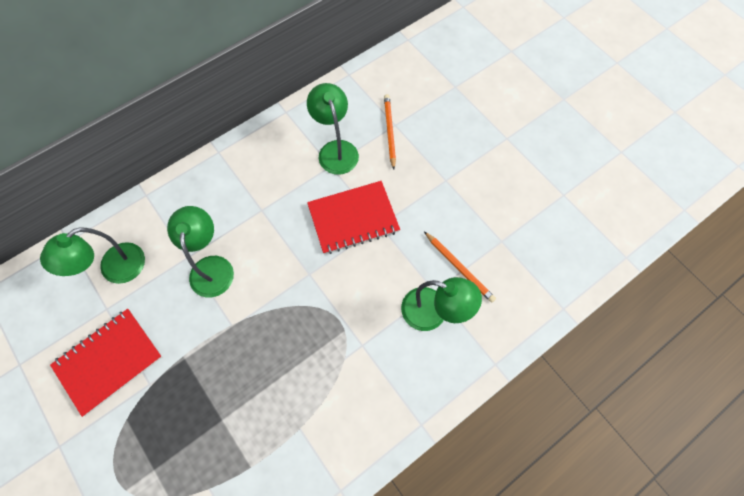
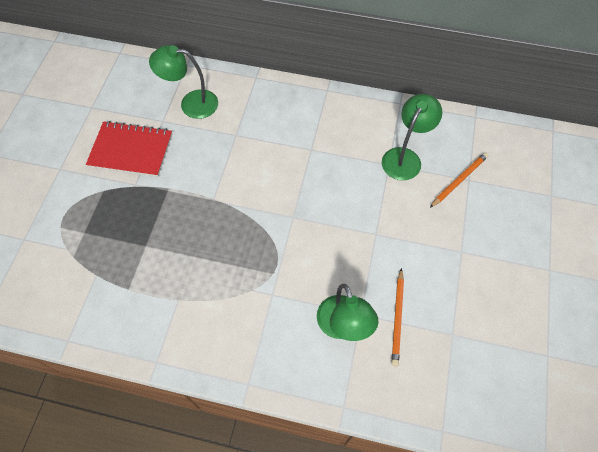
camera: 50 degrees right, 5 degrees down
green lamp [167,206,234,298] -> none
red notebook [307,181,400,254] -> none

